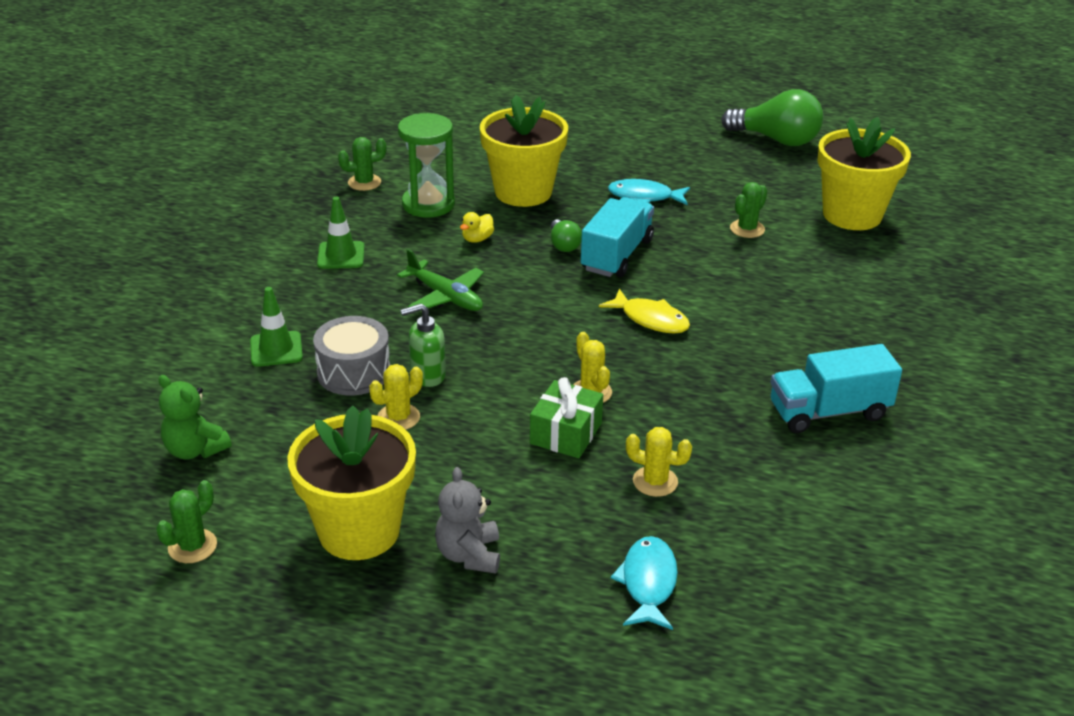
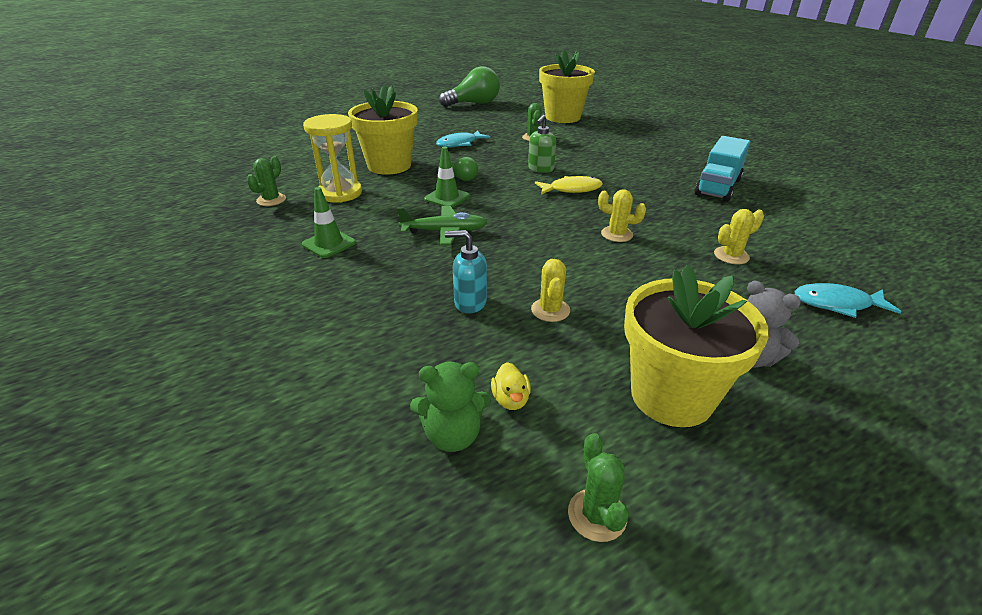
camera: 45 degrees left, 0 degrees up
green traffic cone [250,287,303,367] -> green traffic cone moved to [424,147,470,208]
grey drum [313,316,390,395] -> turquoise soap dispenser [445,230,487,314]
green hourglass [398,113,455,218] -> yellow hourglass [303,114,362,203]
green soap dispenser [400,303,446,387] -> green soap dispenser moved to [528,115,556,173]
yellow duck [460,212,494,243] -> yellow duck moved to [491,362,531,410]
green gift [530,377,603,458] -> none
turquoise truck [581,197,654,277] -> none
turquoise fish [611,536,678,630] -> turquoise fish turned 45 degrees counterclockwise [794,283,901,318]

